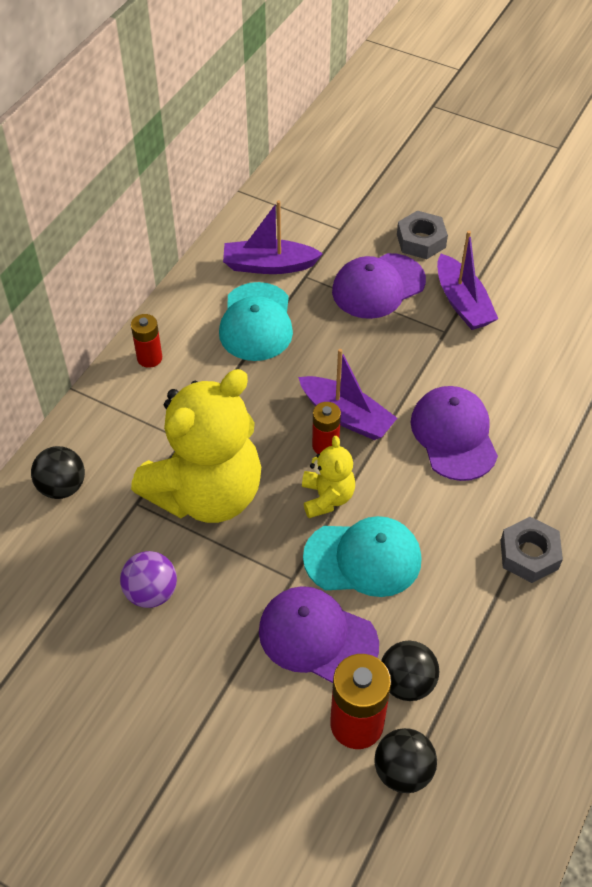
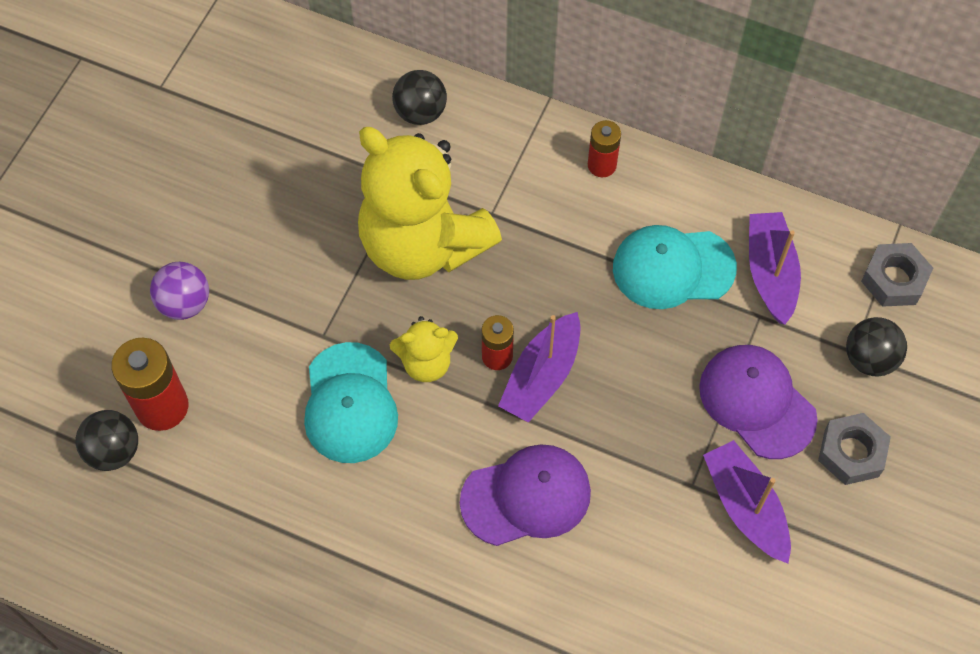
camera: 85 degrees right, 10 degrees up
purple ball [120,551,177,608] -> purple ball moved to [150,262,209,320]
purple cap [259,586,379,683] -> none
black ball [381,640,440,701] -> black ball moved to [846,317,907,376]
purple boat [437,231,498,330] -> purple boat turned 90 degrees clockwise [703,440,791,563]
grey nut [501,517,563,583] -> grey nut moved to [861,243,933,307]

